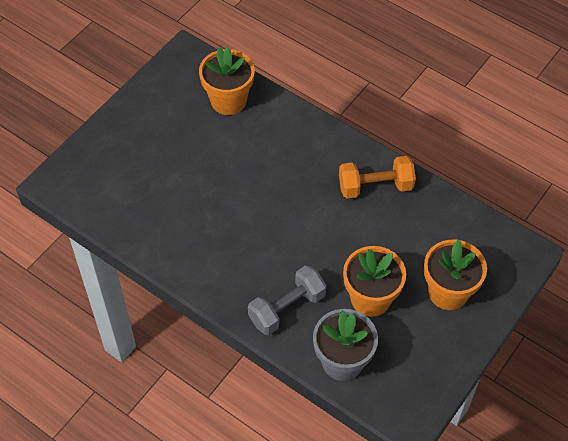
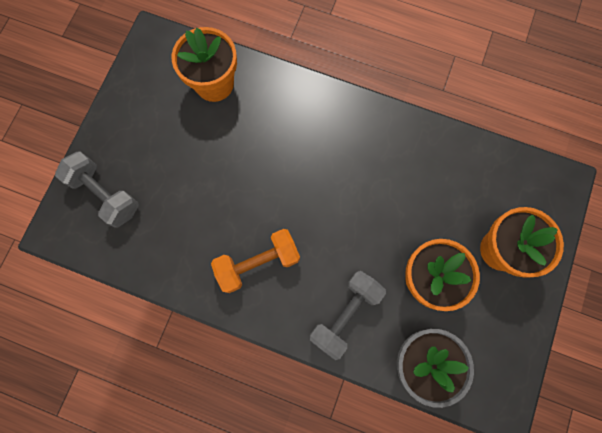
camera: 15 degrees left, 20 degrees up
orange dumbbell [339,156,416,198] -> orange dumbbell moved to [211,229,300,293]
none -> grey dumbbell [55,152,139,227]

